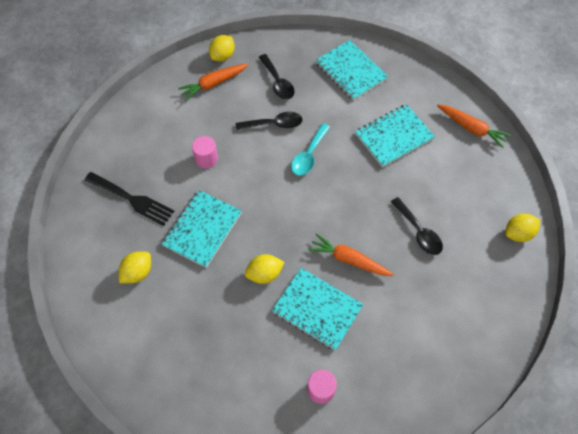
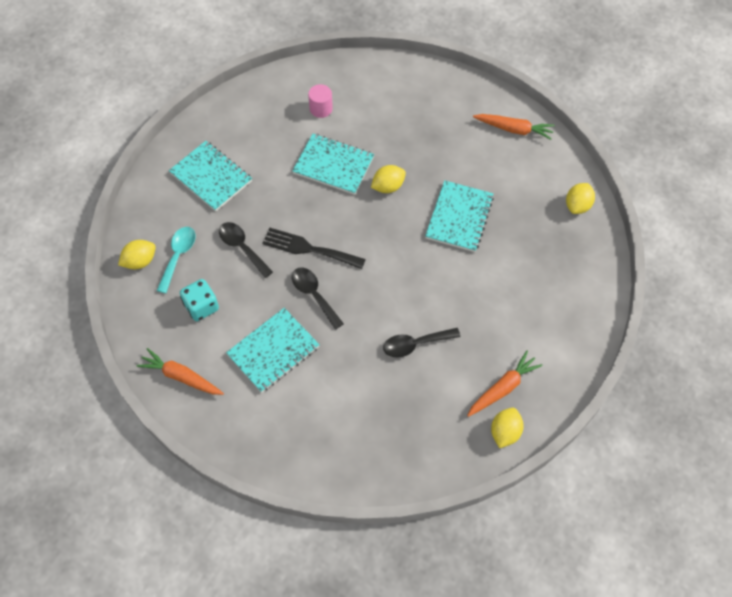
camera: 170 degrees right, 0 degrees up
black fork [85,172,174,226] -> black fork moved to [262,228,366,269]
yellow lemon [119,251,151,283] -> yellow lemon moved to [566,183,595,214]
pink cylinder [192,136,218,168] -> none
black spoon [259,54,294,100] -> black spoon moved to [292,268,344,330]
turquoise spoon [291,123,330,176] -> turquoise spoon moved to [157,227,196,293]
orange carrot [308,234,394,276] -> orange carrot moved to [473,114,555,140]
turquoise notebook [316,40,388,100] -> turquoise notebook moved to [169,141,252,211]
none -> turquoise dice [180,279,219,321]

